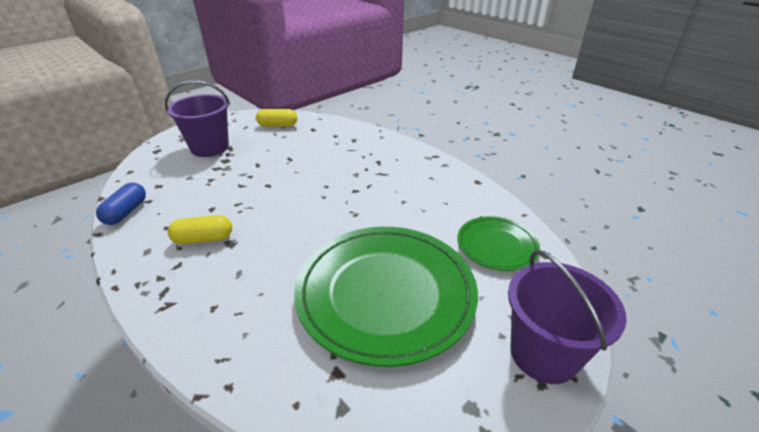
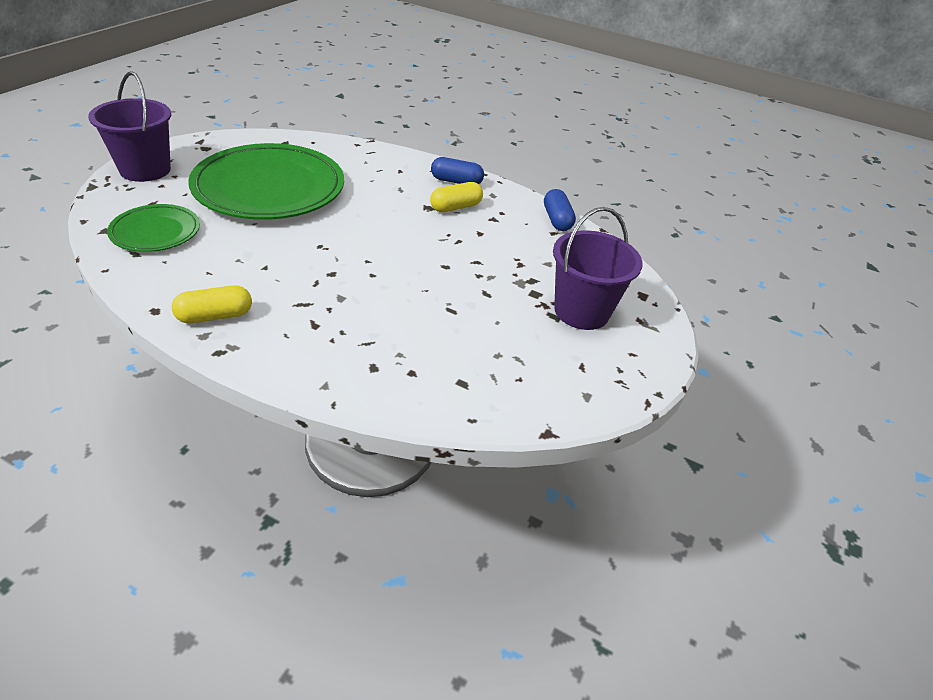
camera: 155 degrees right, 5 degrees up
yellow capsule [256,109,297,127] -> yellow capsule moved to [172,285,252,323]
none -> blue capsule [431,157,484,184]

